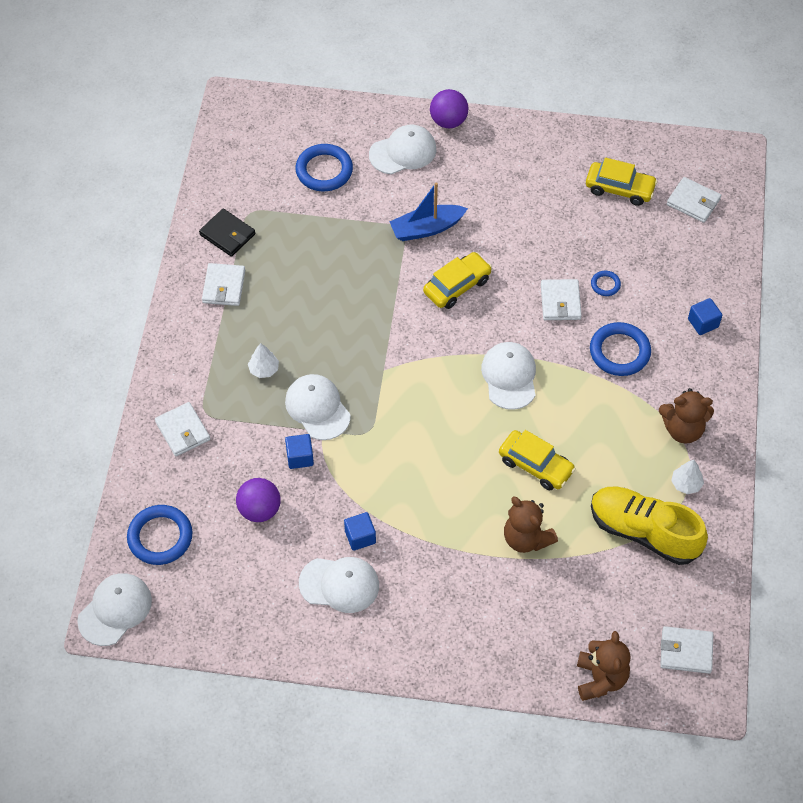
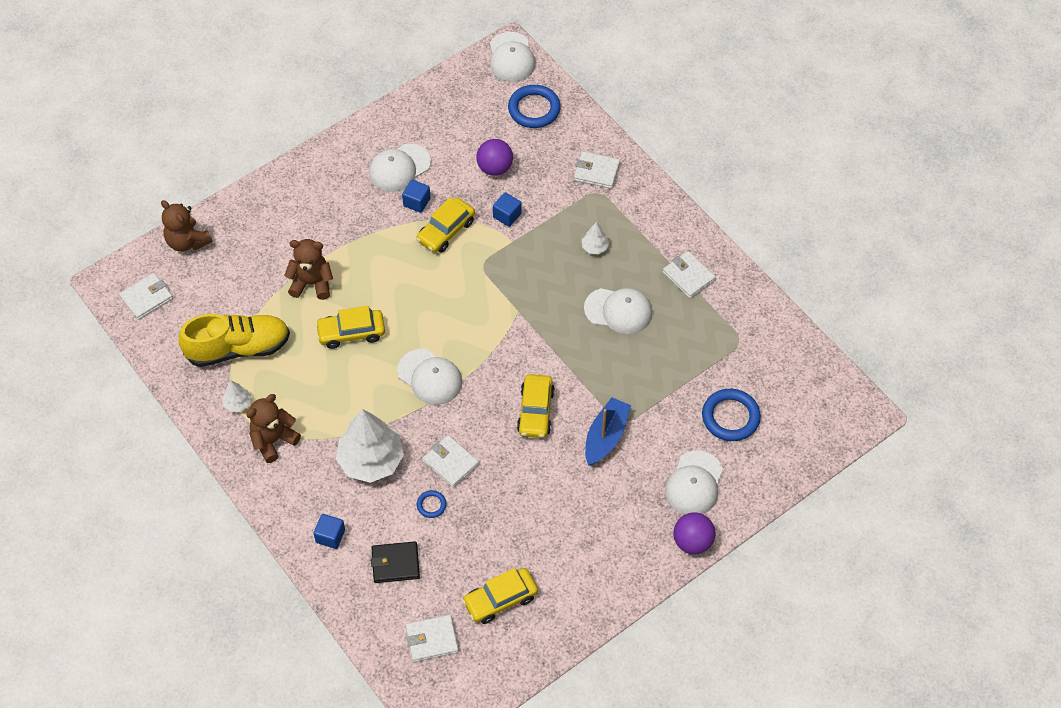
camera: 135 degrees right, 0 degrees up
black wallet [199,209,255,257] -> black wallet moved to [371,541,420,583]
white cap [285,374,351,440] -> white cap moved to [584,288,652,334]
blue ring [590,322,651,376] -> white tree [336,409,404,483]
none -> yellow car [416,198,475,253]

